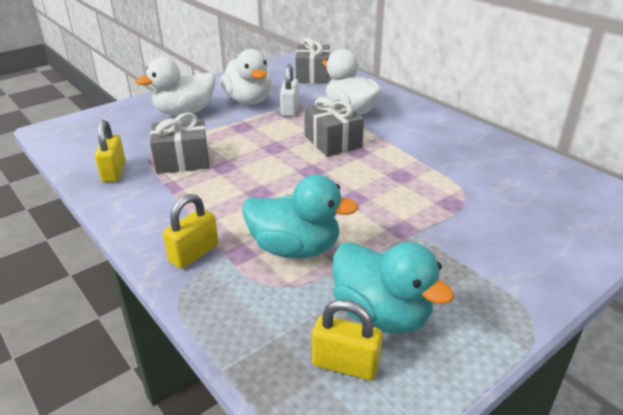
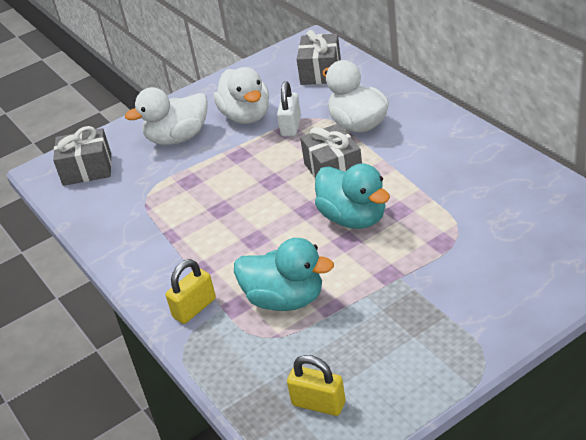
camera: 10 degrees right, 5 degrees up
yellow padlock [95,120,126,182] -> none
grey gift [150,113,209,174] -> grey gift moved to [53,126,112,186]
turquoise duck [332,242,454,334] -> turquoise duck moved to [315,163,390,229]

